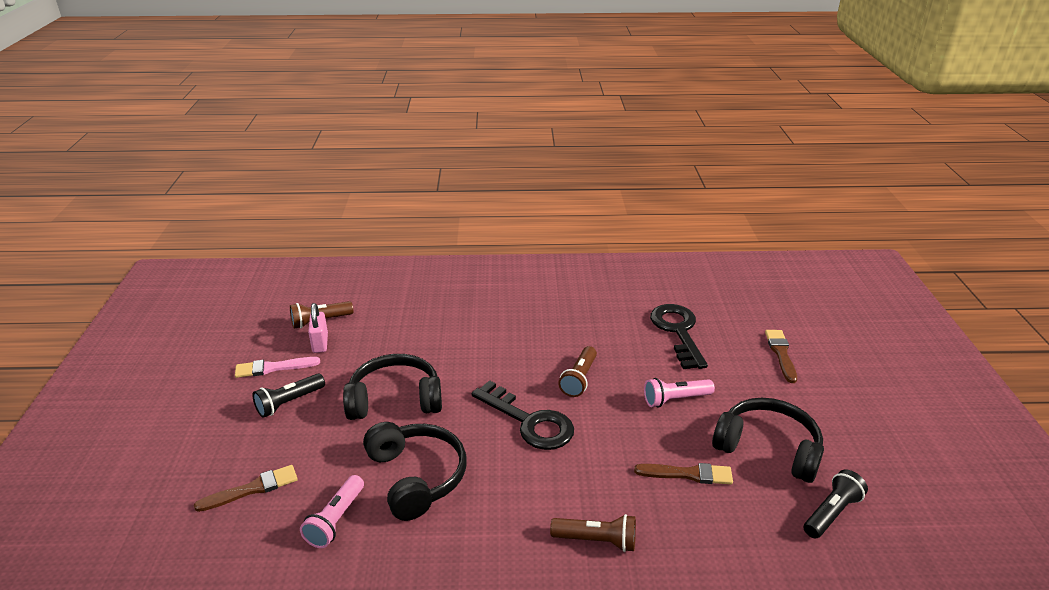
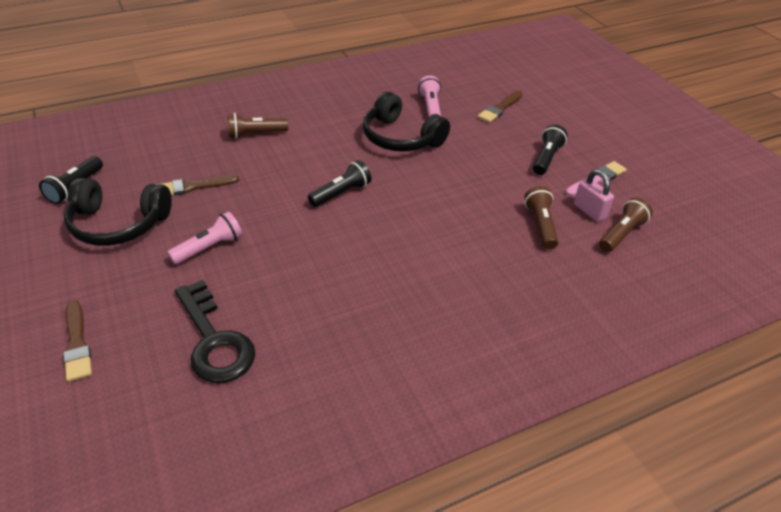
camera: 155 degrees right, 10 degrees up
black headphones [343,354,442,420] -> none
black key [472,380,574,450] -> black flashlight [308,160,371,207]
brown flashlight [558,346,597,397] -> brown flashlight moved to [524,186,559,249]

